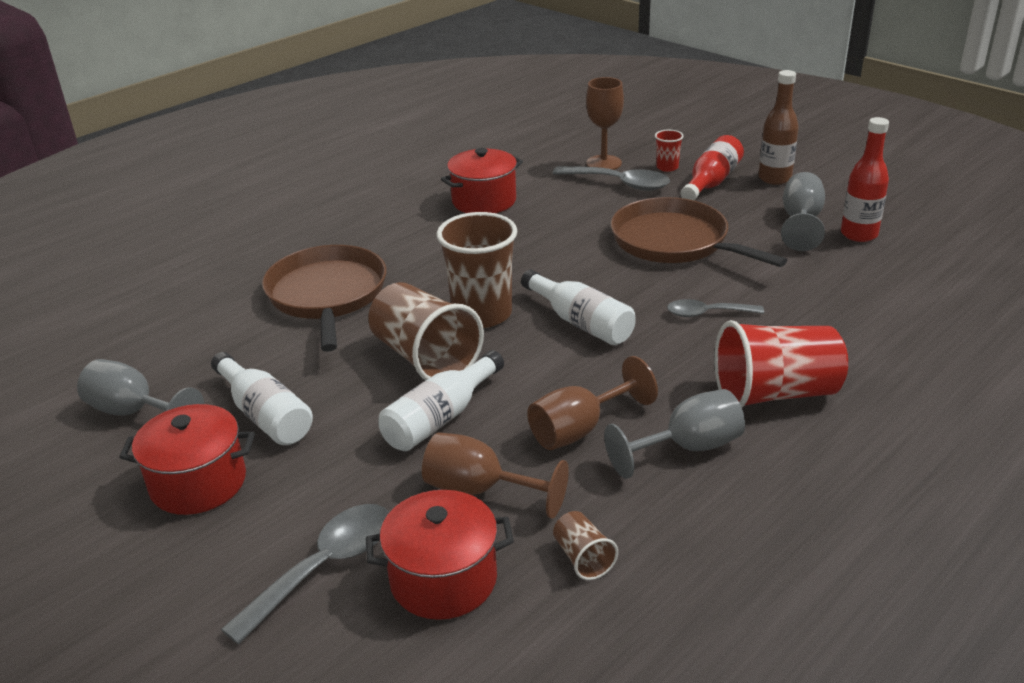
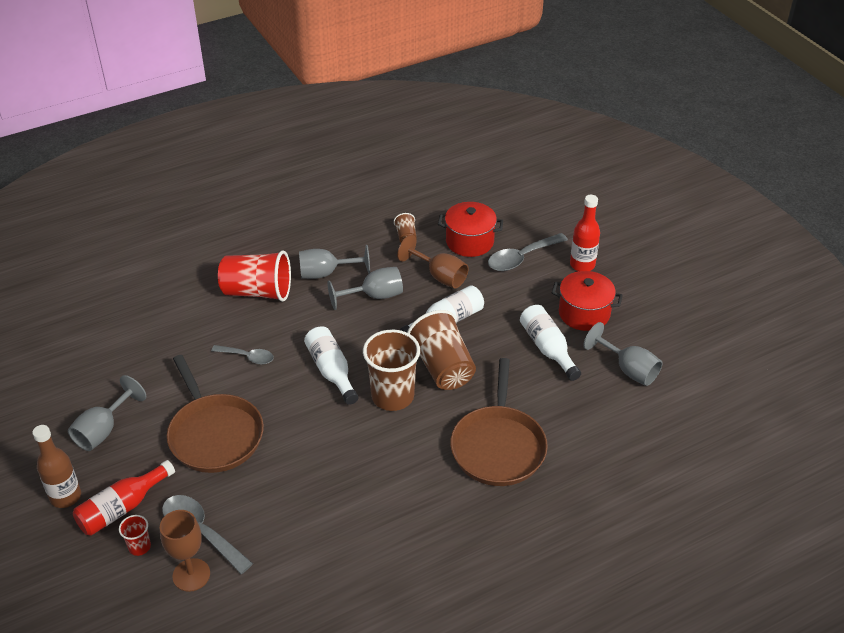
camera: 165 degrees left, 10 degrees up
red pot [441,148,523,213] -> none
brown goblet [527,356,658,450] -> grey goblet [327,267,403,310]
red bottle [841,117,889,242] -> red bottle moved to [570,195,600,271]

